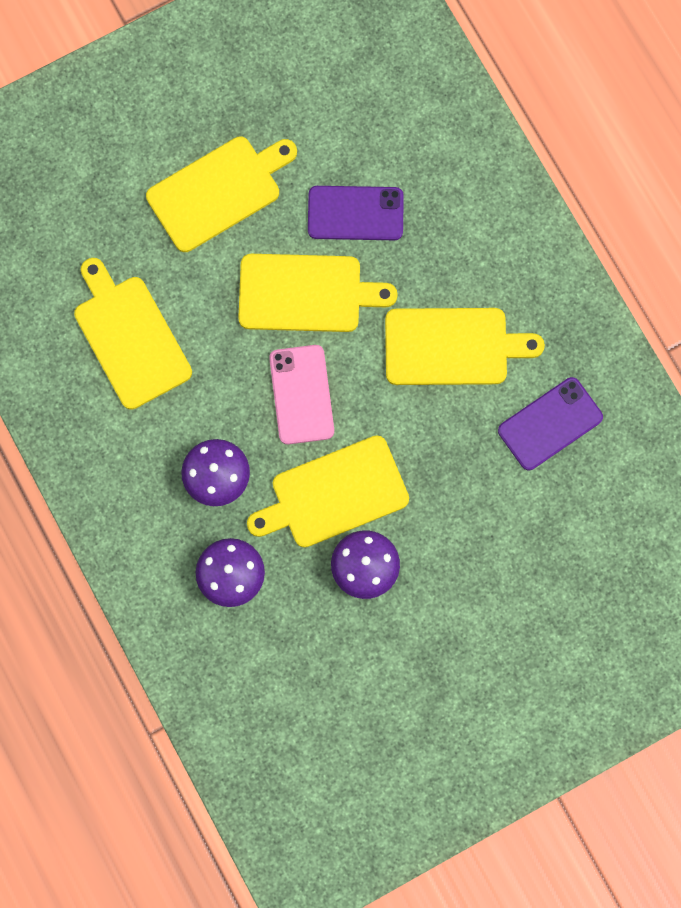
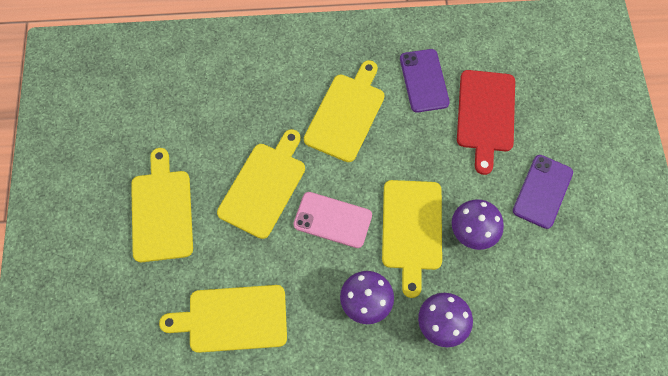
camera: 65 degrees left, 10 degrees down
purple phone [308,186,404,240] -> purple phone moved to [513,155,573,229]
none -> red cutting board [457,70,515,175]

